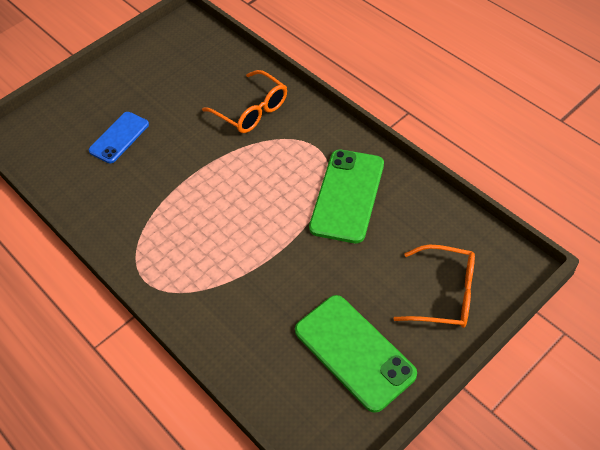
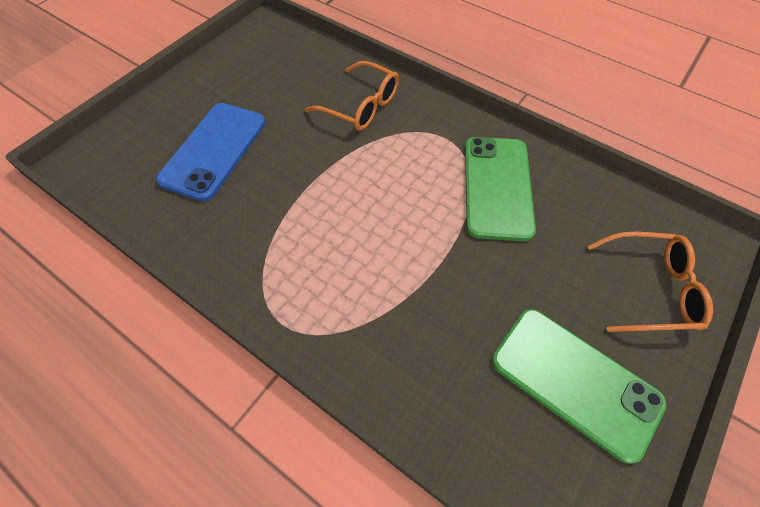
camera: 15 degrees left, 5 degrees up
blue phone [89,112,149,163] -> blue phone [156,103,266,202], size x1.60

